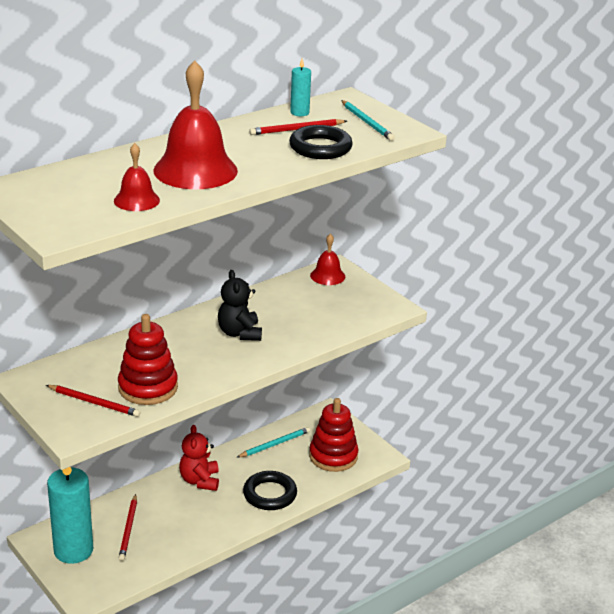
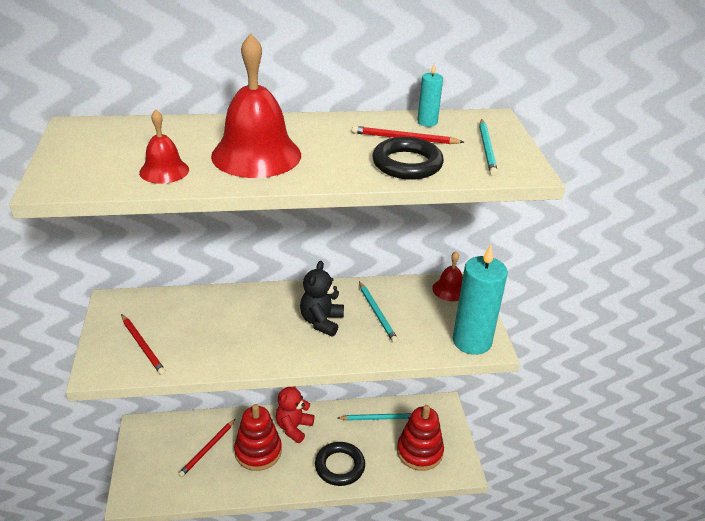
camera: 30 degrees right, 5 degrees up
turquoise candle [47,467,93,564] -> turquoise candle moved to [453,245,508,355]
red stacking toy [118,314,178,405] -> red stacking toy moved to [234,404,282,471]
none -> turquoise pencil [359,282,398,343]

